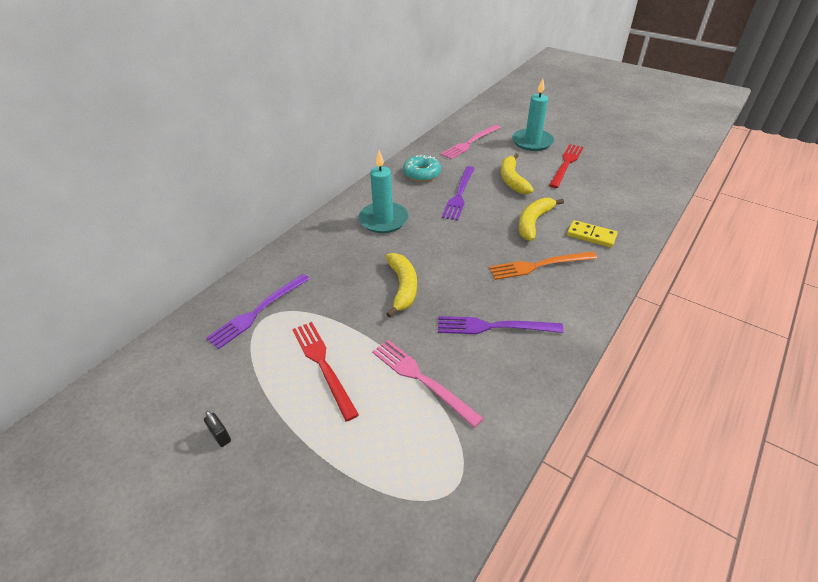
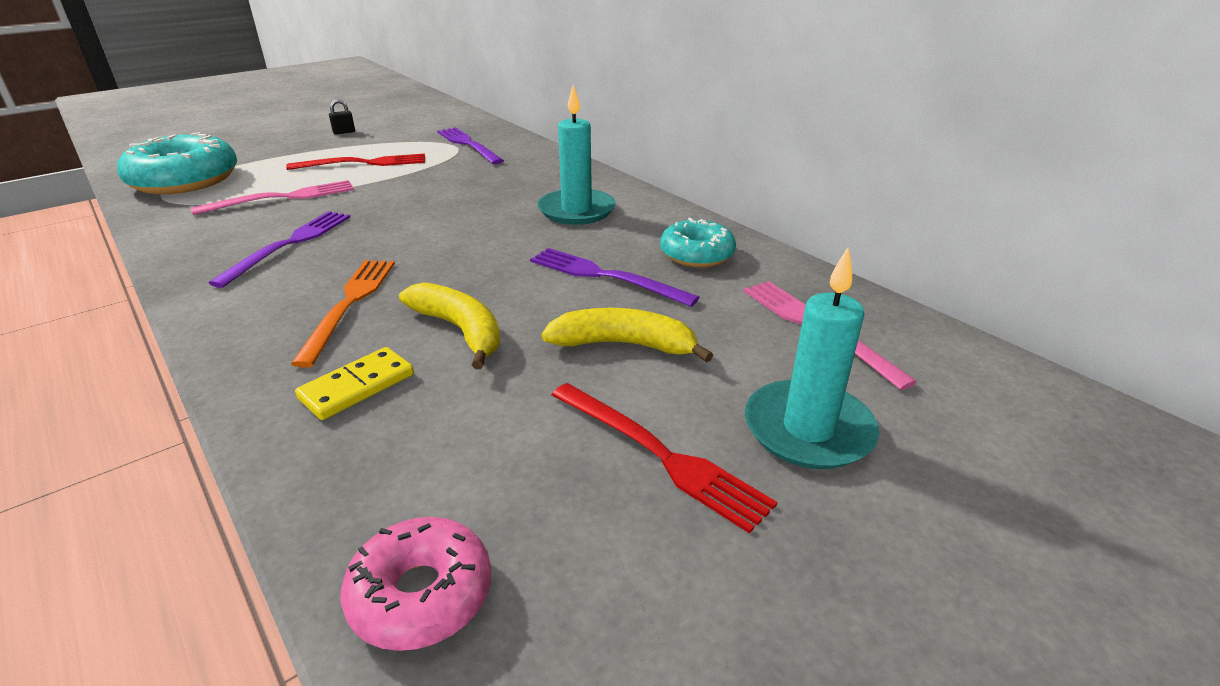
camera: 105 degrees right, 10 degrees down
yellow banana [386,253,417,317] -> none
none -> turquoise donut [117,132,237,195]
none -> pink donut [341,517,491,651]

